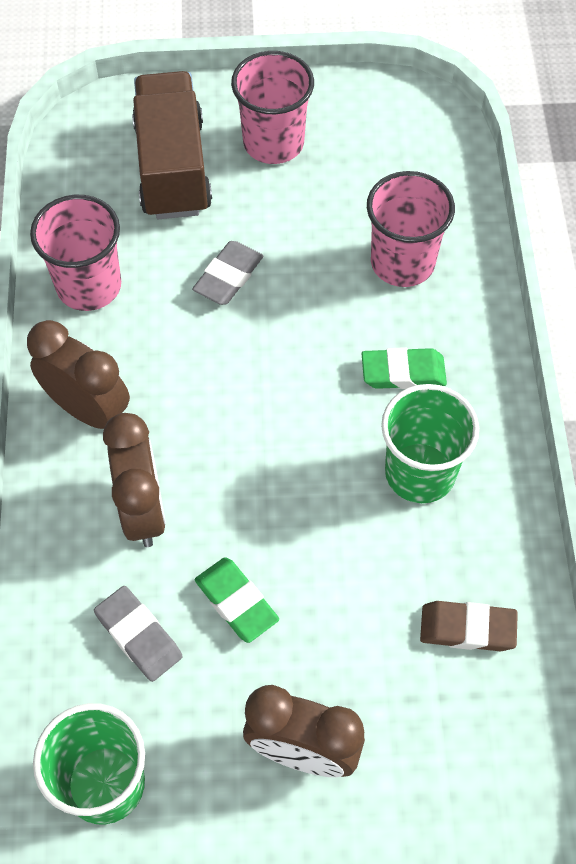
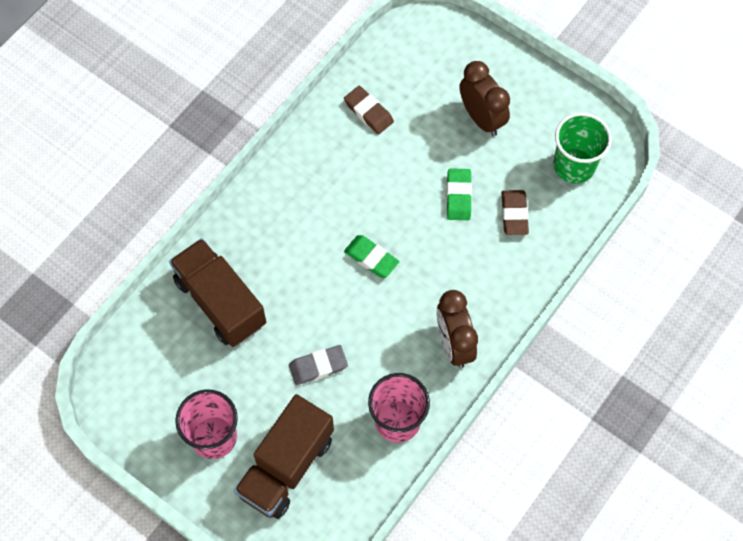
camera: 140 degrees left, 5 degrees up
grey eraser [94,586,183,682] -> brown eraser [502,190,529,235]
brown clock [103,413,166,547] -> none
green eraser [362,347,447,389] -> green eraser moved to [344,235,399,278]
pink cup [367,171,455,287] -> brown truck [169,238,266,347]
green cup [381,384,479,503] -> none

